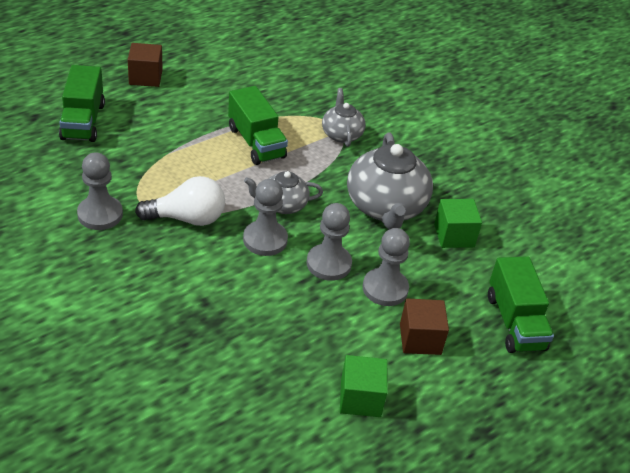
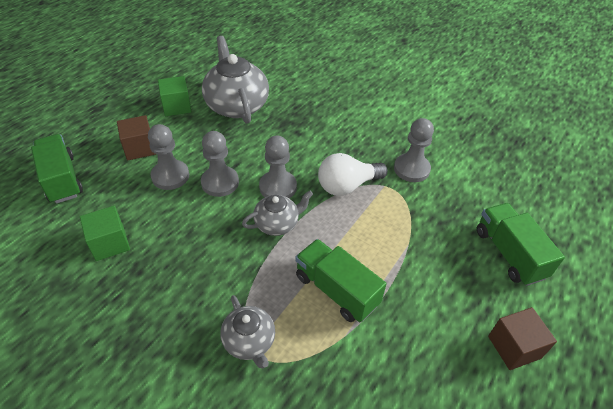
camera: 165 degrees right, 5 degrees up
grey teapot [347,132,433,230] -> grey teapot moved to [202,36,269,123]

